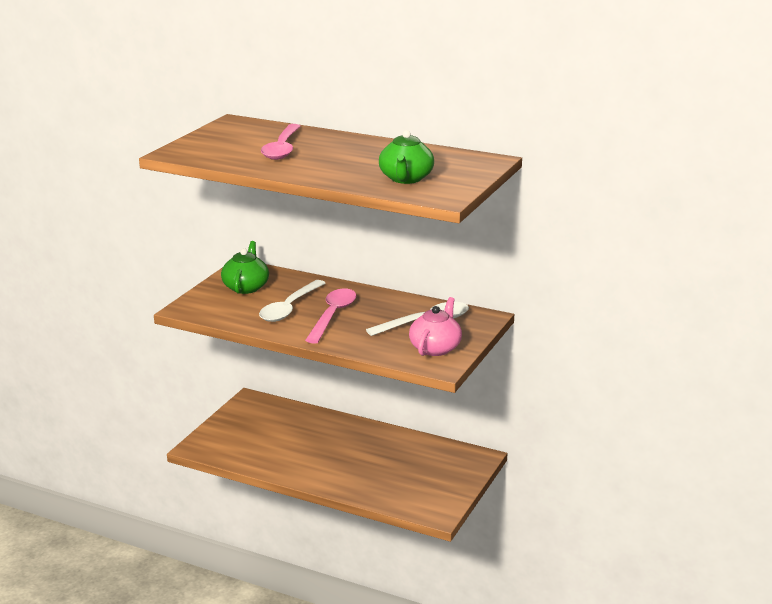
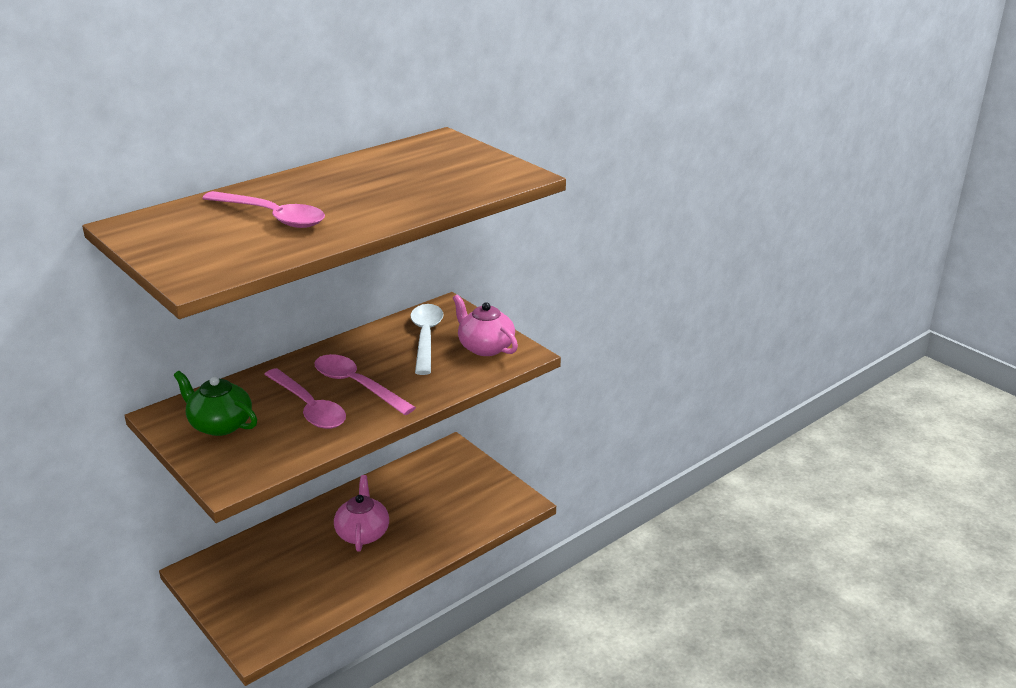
camera: 65 degrees left, 5 degrees up
white spoon [259,280,326,322] -> pink spoon [264,368,346,429]
green teapot [379,130,434,184] -> none
none -> pink teapot [334,475,389,552]

